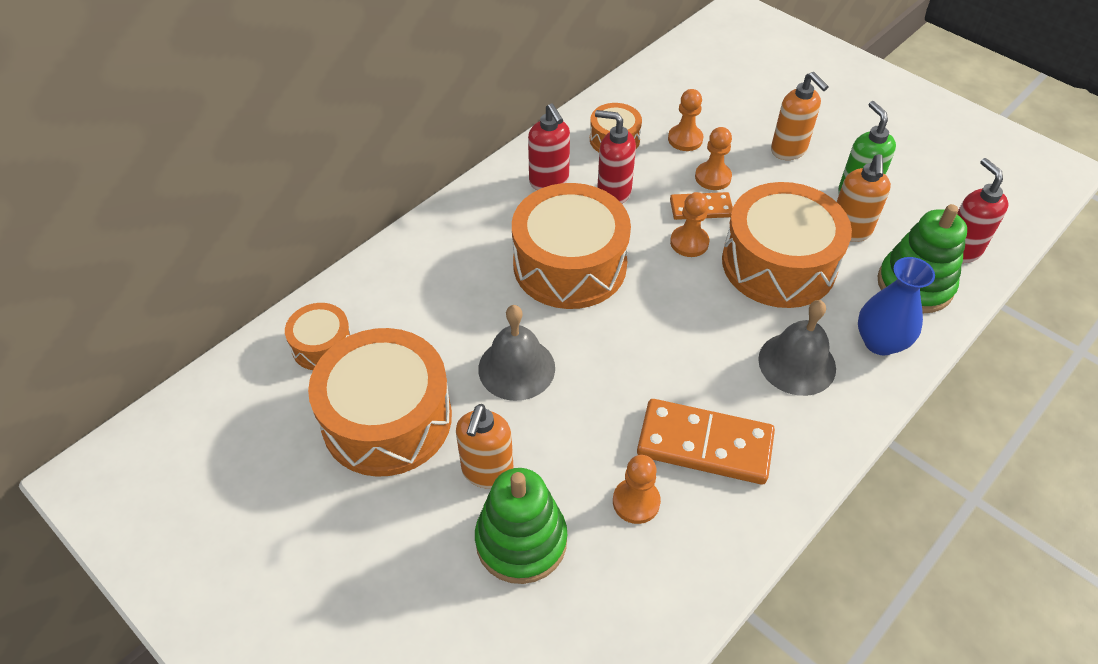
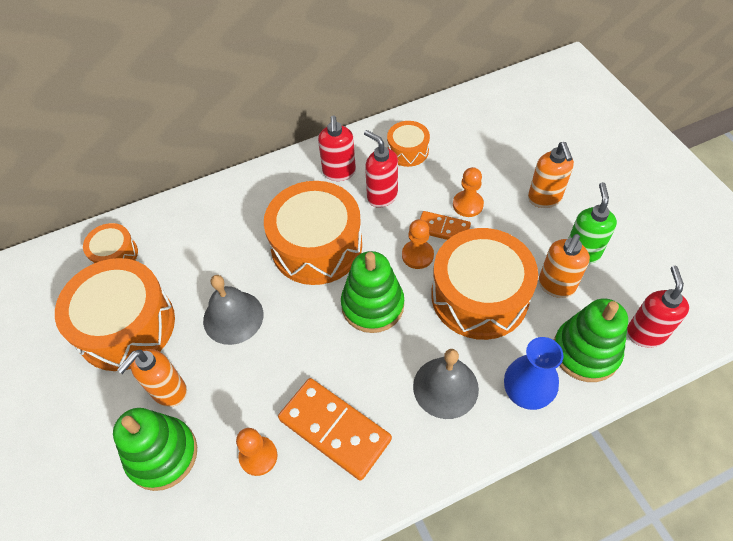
camera: 25 degrees right, 5 degrees up
orange pawn [668,89,703,151] -> none
none -> green stacking toy [341,251,404,333]

